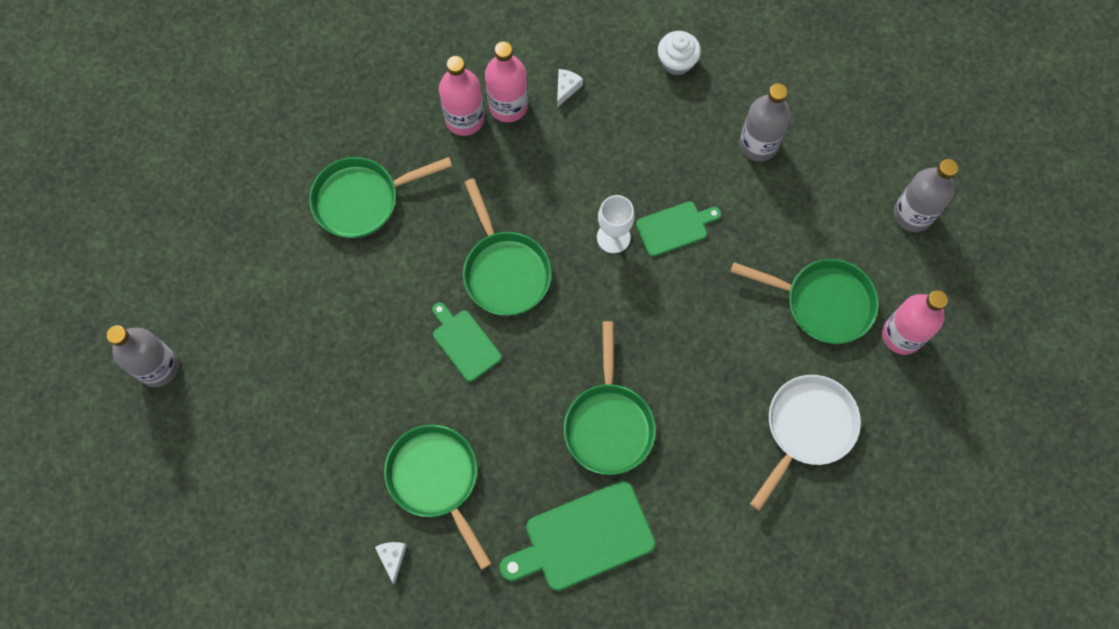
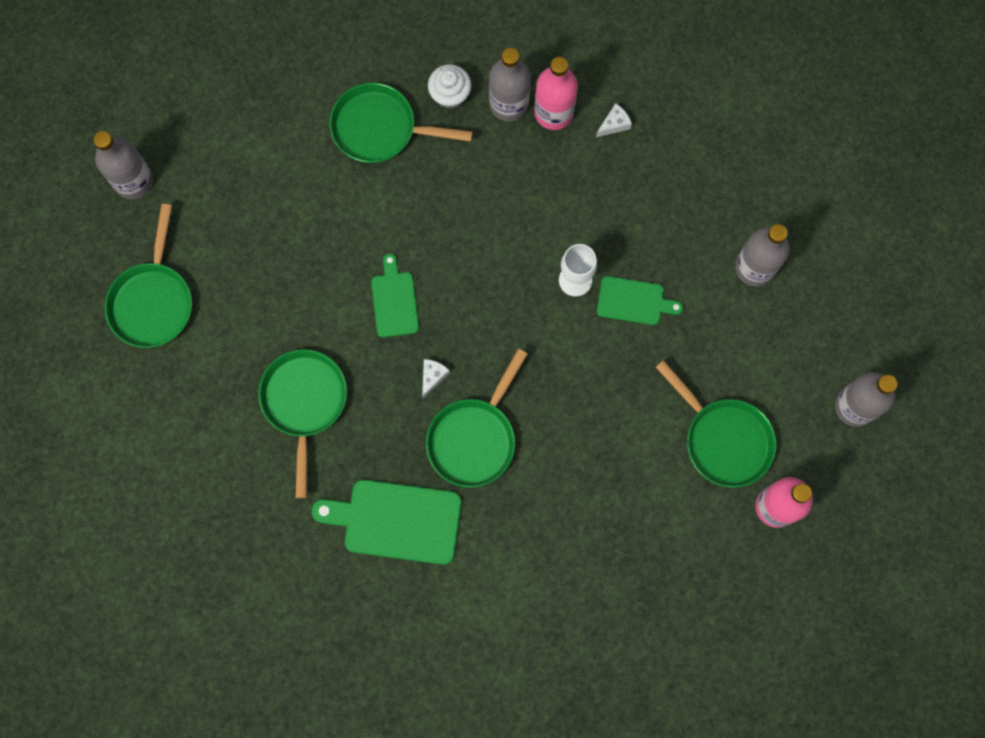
camera: 30 degrees right, 5 degrees up
white cheese [375,542,407,585] -> white cheese moved to [422,359,450,398]
pink bottle [439,56,484,136] -> grey bottle [489,48,531,122]
green pan [463,178,552,316] -> green pan moved to [105,204,192,348]
white cupcake [658,31,701,75] -> white cupcake moved to [428,64,471,109]
white pan [750,375,861,511] -> none

